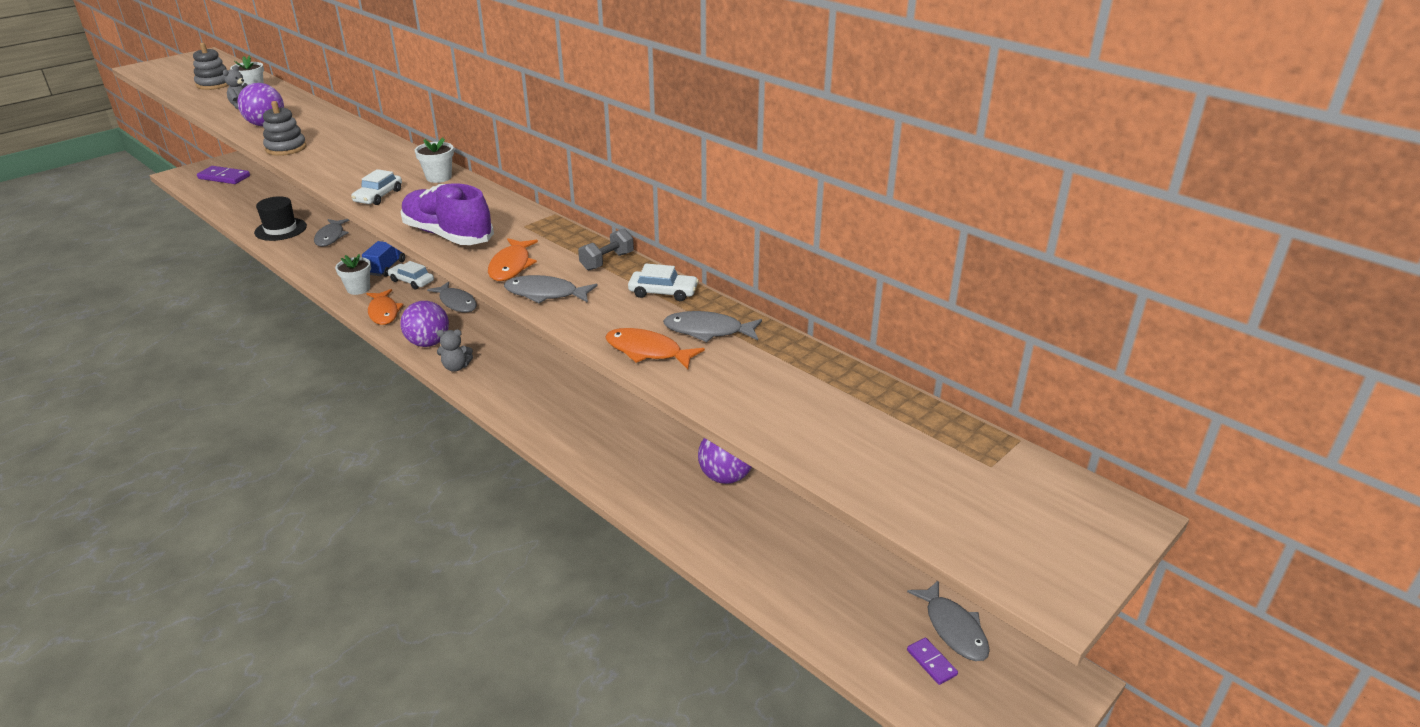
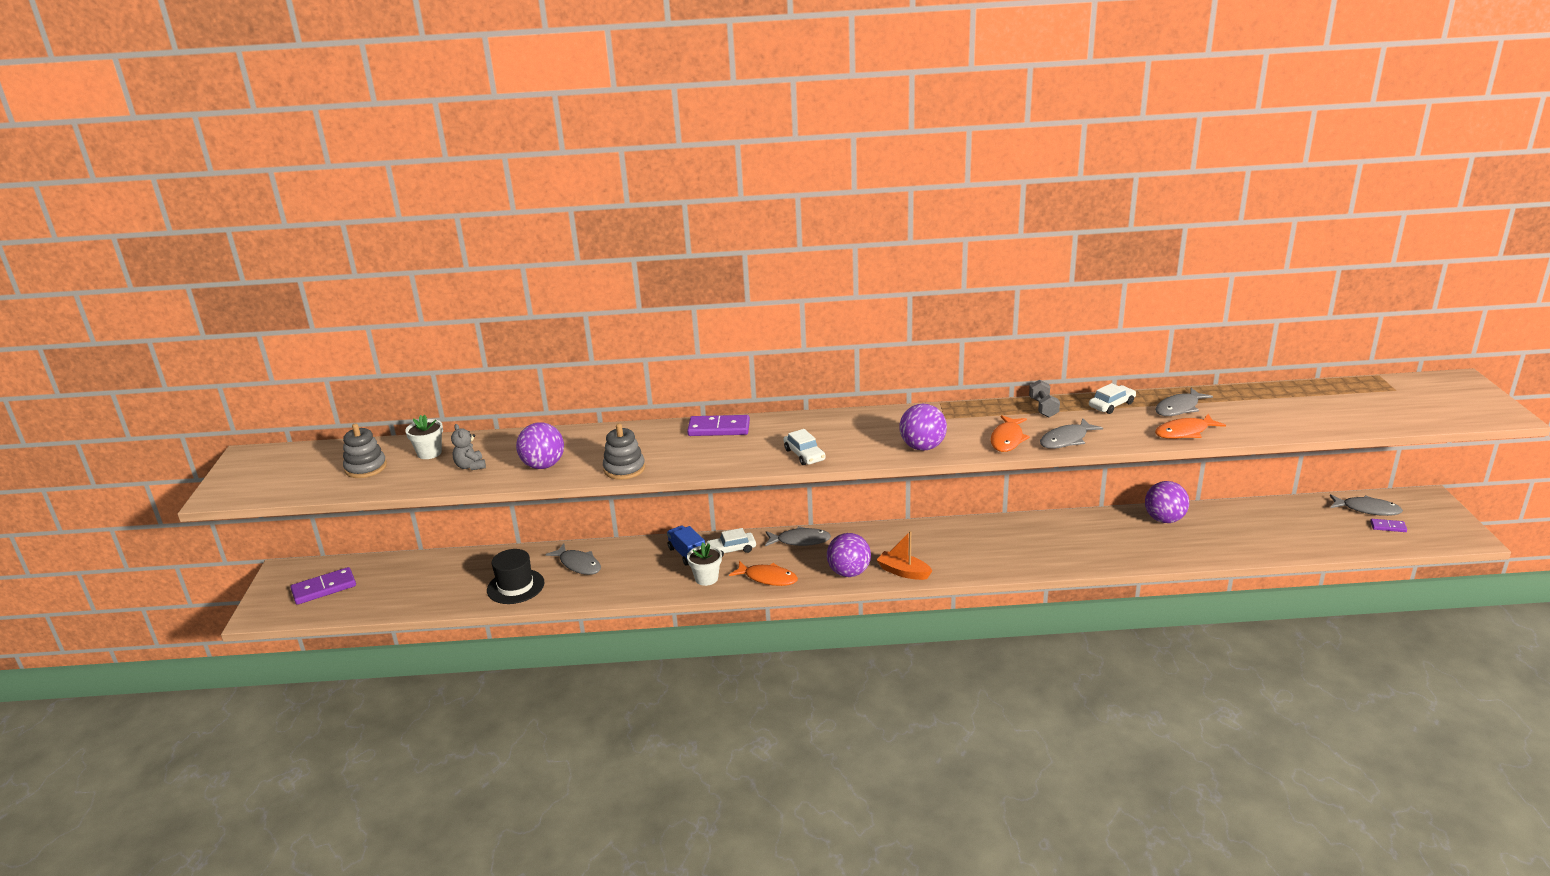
camera: 45 degrees left, 5 degrees down
purple shoe [400,183,494,245] -> purple ball [899,404,947,451]
white flower pot [415,138,454,183] -> none
grey teddy bear [436,330,473,372] -> orange boat [877,531,932,580]
orange fish [488,238,538,281] -> orange fish turned 60 degrees clockwise [991,415,1030,452]
none -> purple domino [687,415,750,436]

